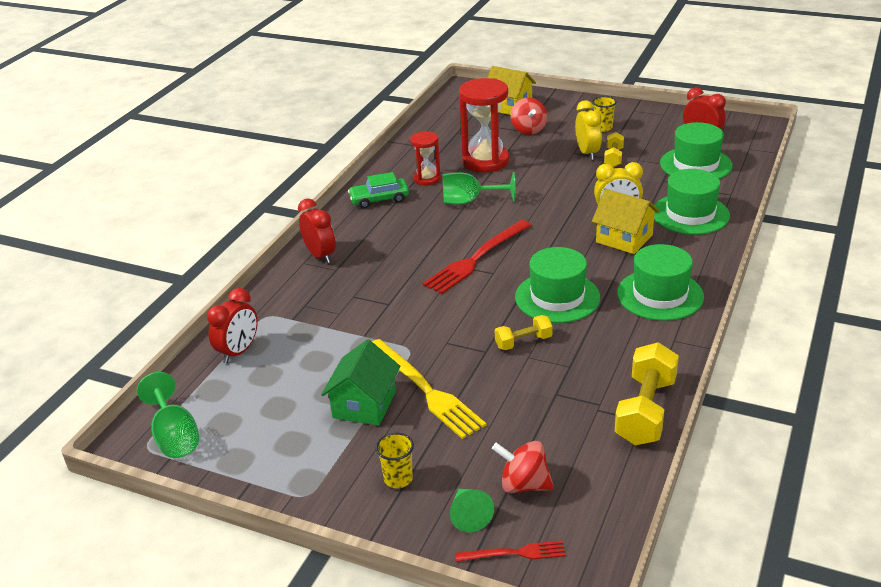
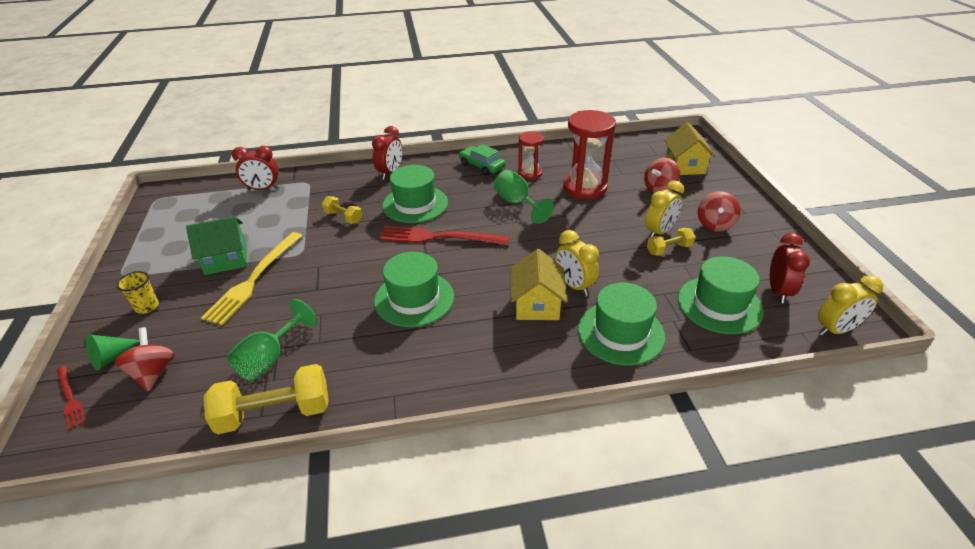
camera: 55 degrees right, 5 degrees up
green goblet [137,372,199,458] -> green goblet moved to [227,299,317,381]
yellow dumbbell [495,315,553,350] -> yellow dumbbell moved to [322,196,362,224]
yellow cup [592,96,617,132] -> red spinning top [698,191,741,232]
green hat [617,244,704,321] -> green hat moved to [382,165,448,223]
none -> yellow clock [818,275,883,336]

